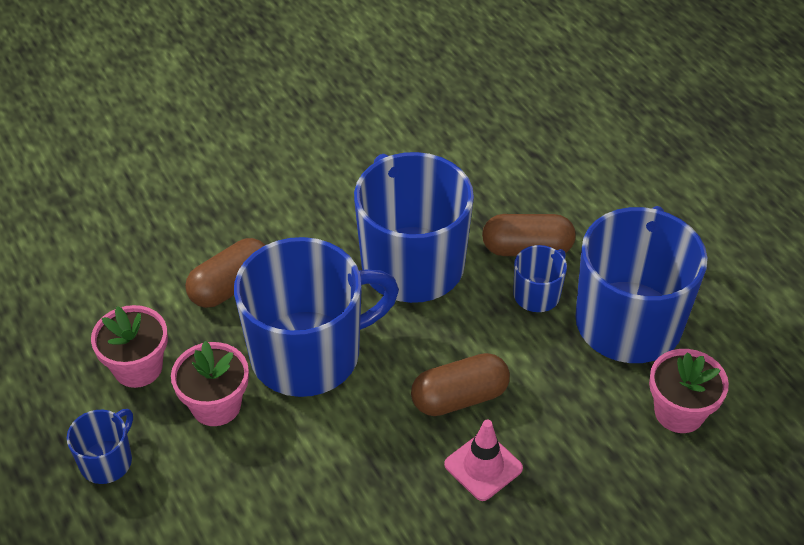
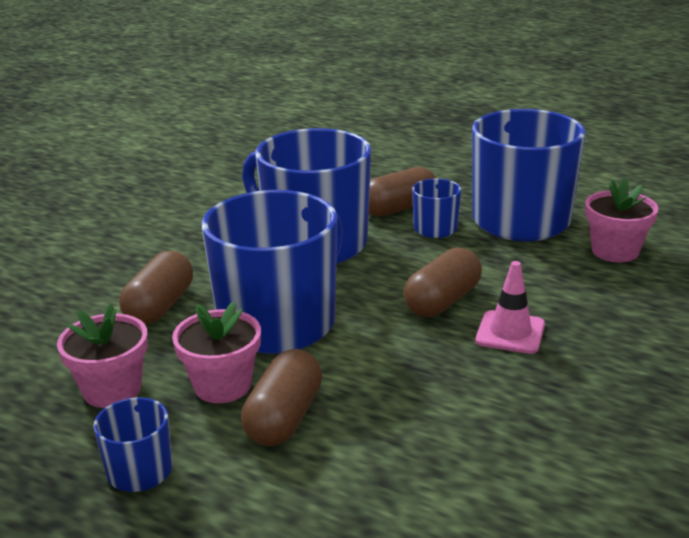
camera: 30 degrees left, 20 degrees down
none -> brown capsule [241,349,322,446]

